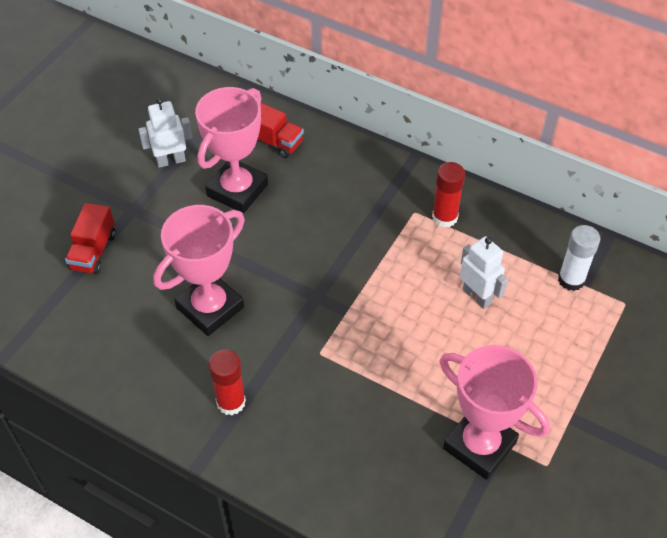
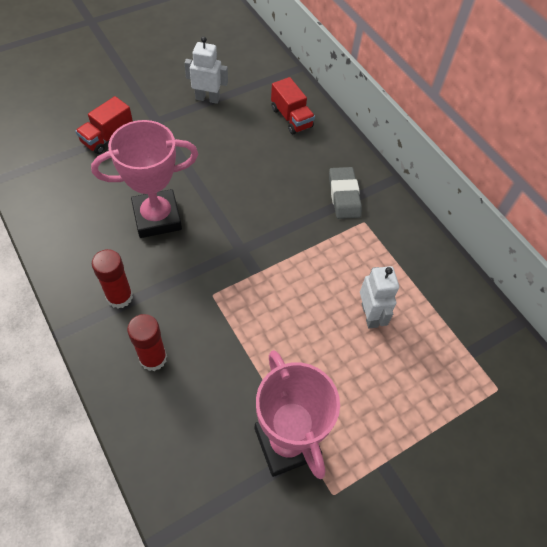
camera: 25 degrees right, 5 degrees up
pink trophy [195,87,268,213] -> none
red glue stick [432,162,465,228] -> red glue stick moved to [127,314,167,371]
white glue stick [558,225,600,291] -> none
none -> grey eraser [329,167,362,219]

